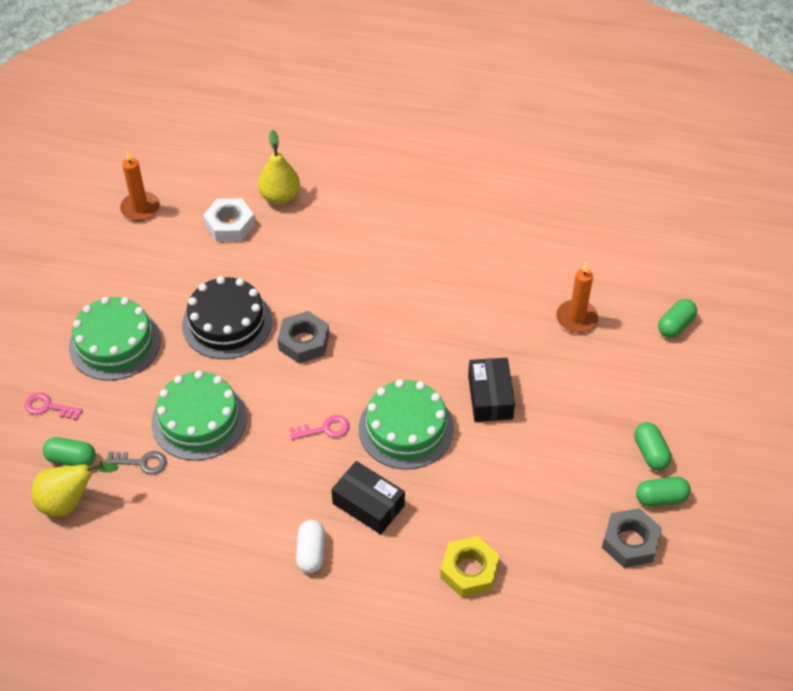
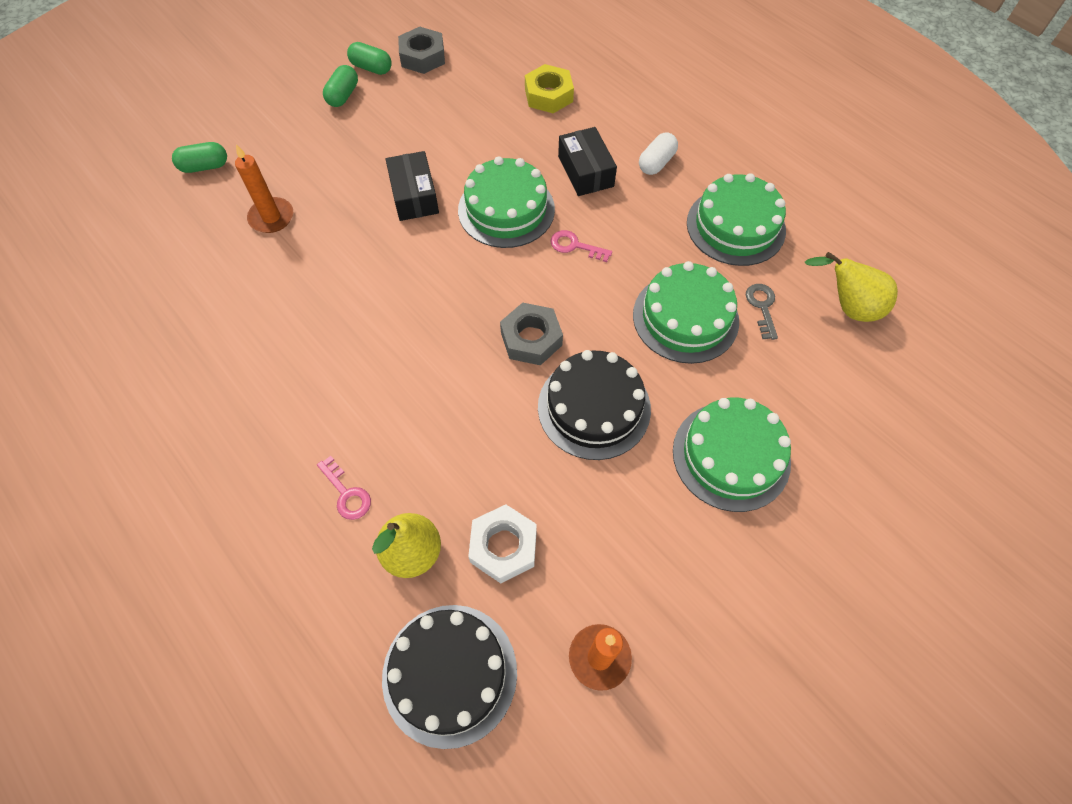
camera: 145 degrees left, 10 degrees up
pink key [25,392,83,420] -> pink key moved to [317,456,371,520]
green capsule [43,437,96,466] -> none
grey key [105,451,167,475] -> grey key turned 45 degrees clockwise [746,284,778,340]
black box [468,358,515,422] -> black box turned 45 degrees counterclockwise [386,151,439,221]
none -> black cake [382,605,517,749]
none -> green cake [687,173,786,266]

